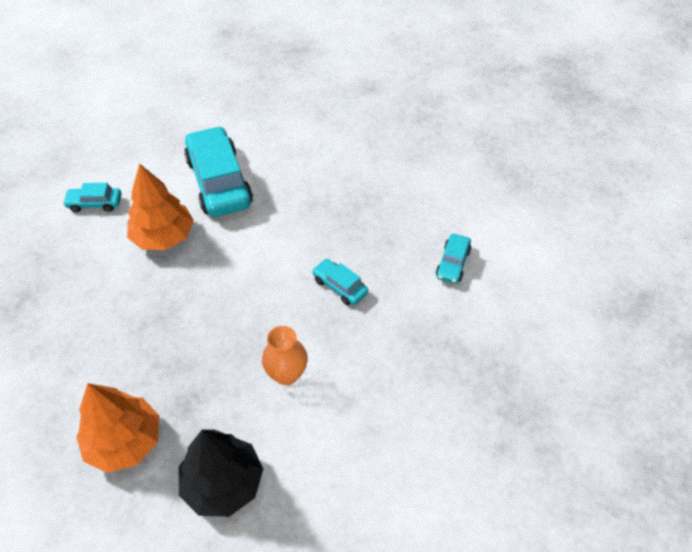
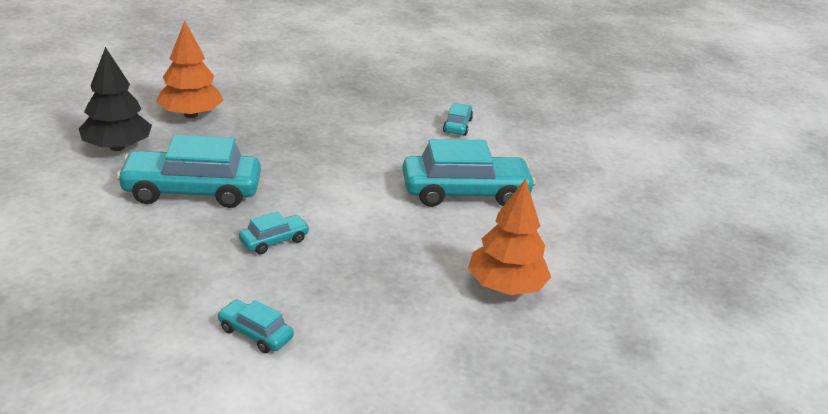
camera: 100 degrees right, 20 degrees down
orange tree [127,163,194,250] -> orange tree moved to [468,179,551,295]
orange vase [262,326,308,385] -> turquoise car [116,135,261,208]

